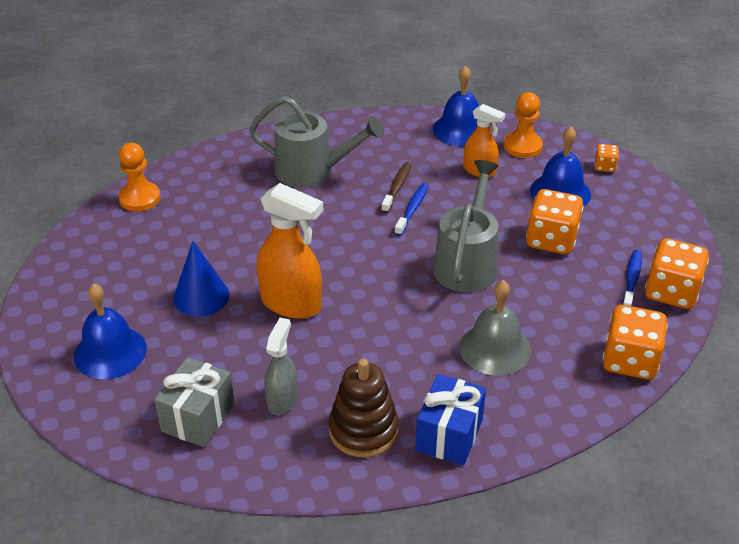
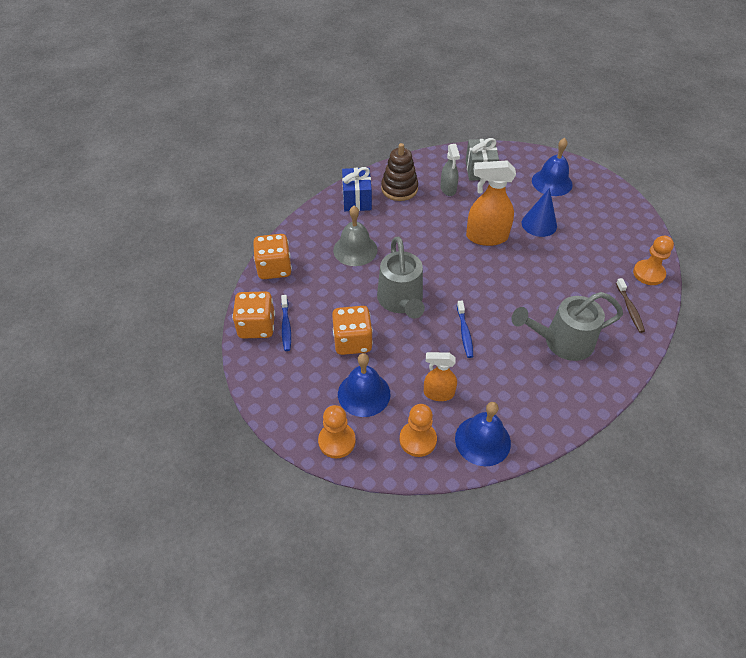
camera: 155 degrees right, 10 degrees up
brown toothbrush [381,162,412,213] -> brown toothbrush moved to [616,278,645,333]
orange dice [594,144,619,172] -> orange pawn [318,405,356,458]

